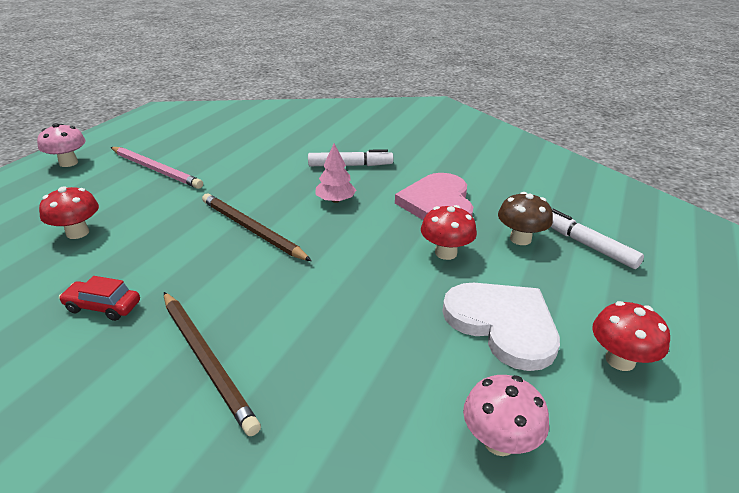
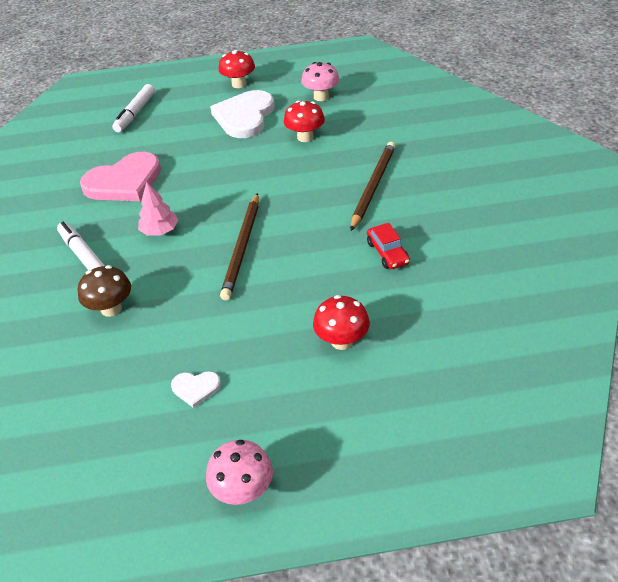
camera: 120 degrees left, 10 degrees up
pink pencil [111,147,203,189] -> white heart [171,371,221,408]
red mushroom [421,205,477,260] -> red mushroom moved to [284,101,325,142]
brown mushroom [498,192,553,245] -> brown mushroom moved to [78,265,131,317]

